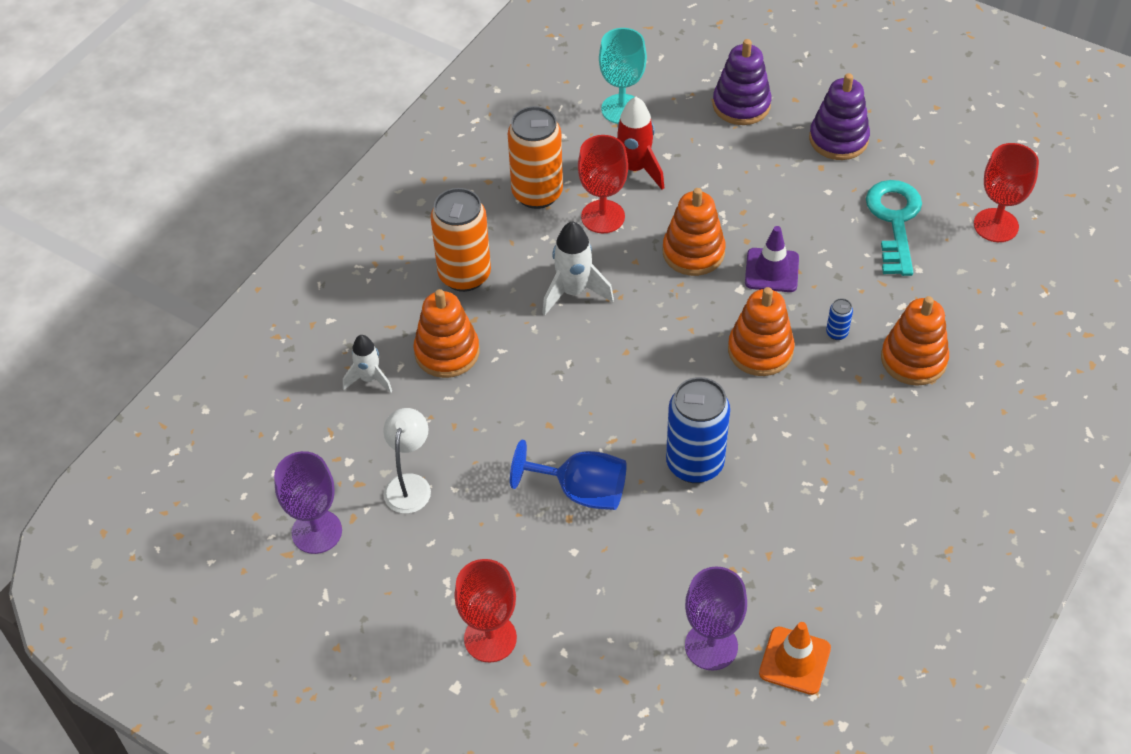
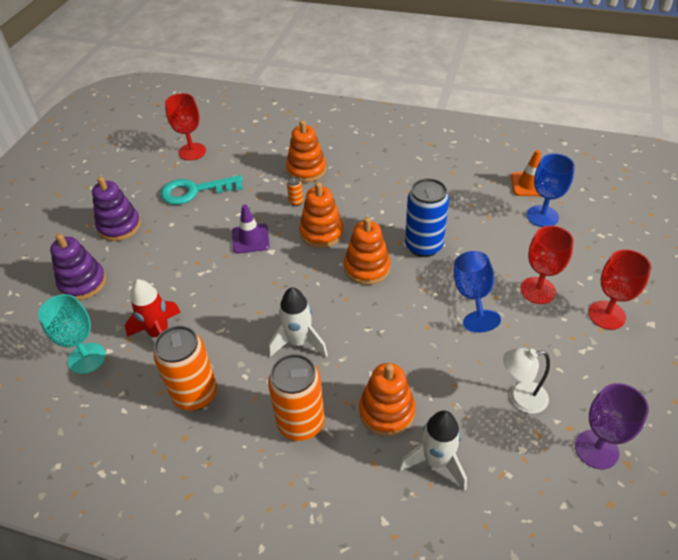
camera: 105 degrees left, 5 degrees down
white rocket [343,335,392,393] -> white rocket [399,410,467,491], size x1.52
red goblet [578,135,628,233] -> red goblet moved to [520,226,574,304]
orange stacking toy [663,188,726,276] -> orange stacking toy moved to [344,217,391,285]
purple goblet [685,566,747,670] -> blue goblet [527,154,575,227]
blue can [826,298,853,340] -> orange can [287,177,303,206]

